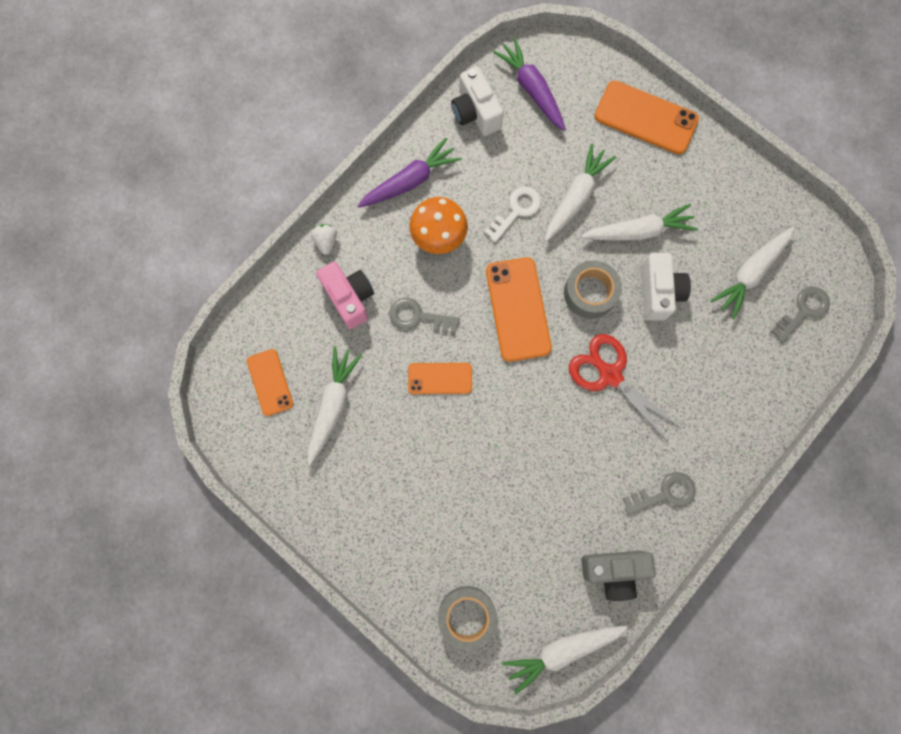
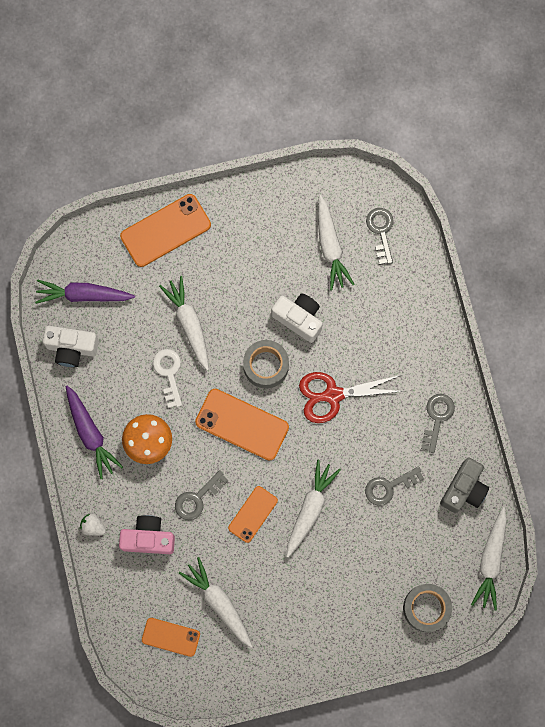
camera: 55 degrees left, 0 degrees up
purple carrot [358,138,462,208] -> purple carrot turned 150 degrees clockwise [66,385,123,479]
white carrot [581,204,698,241] -> white carrot moved to [286,459,341,558]
none -> grey key [365,466,424,506]

